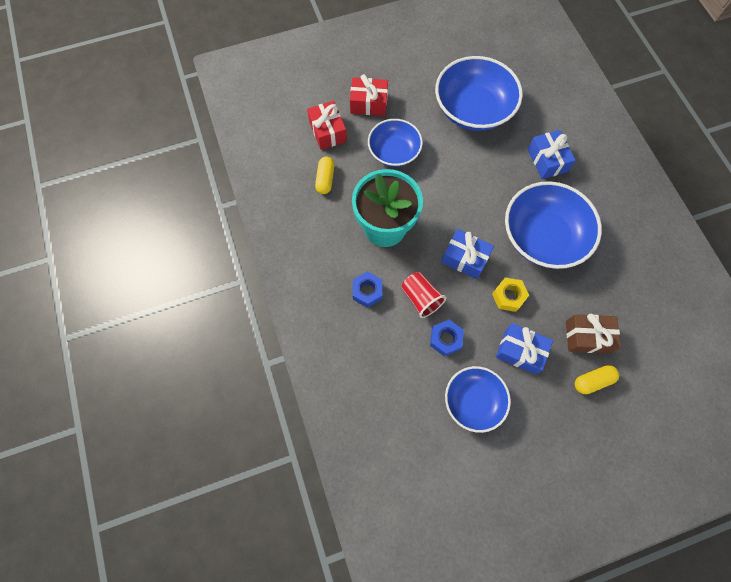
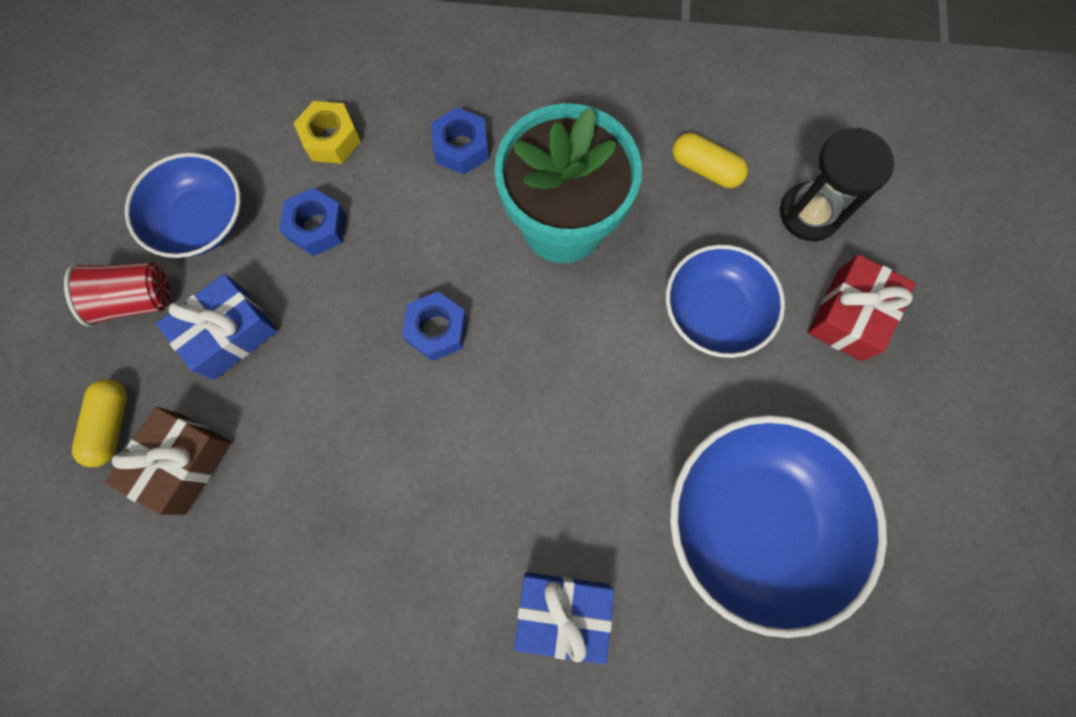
camera: 115 degrees right, 5 degrees up
red gift [307,101,347,150] -> black hourglass [780,128,894,241]
red cup [402,272,446,318] -> red cup moved to [64,262,170,327]
blue gift [441,229,494,279] -> blue nut [402,292,467,361]
yellow nut [492,278,529,312] -> yellow nut moved to [294,101,361,164]
blue bowl [505,181,602,269] -> none

